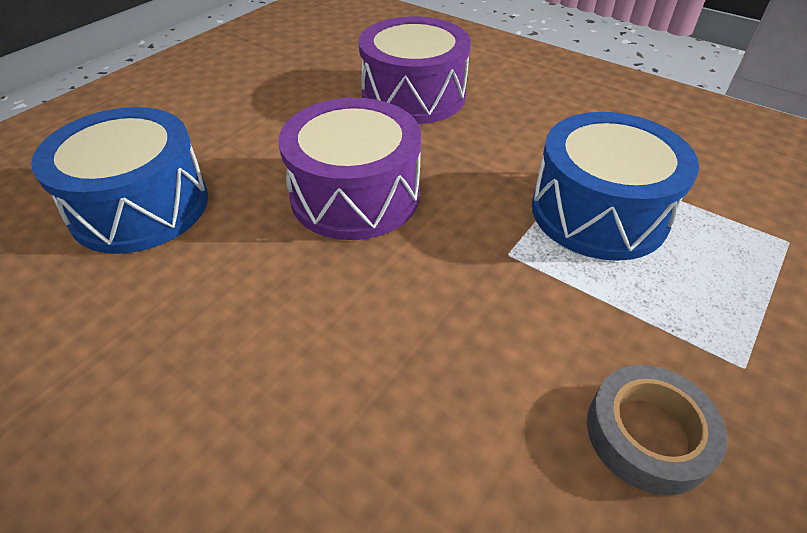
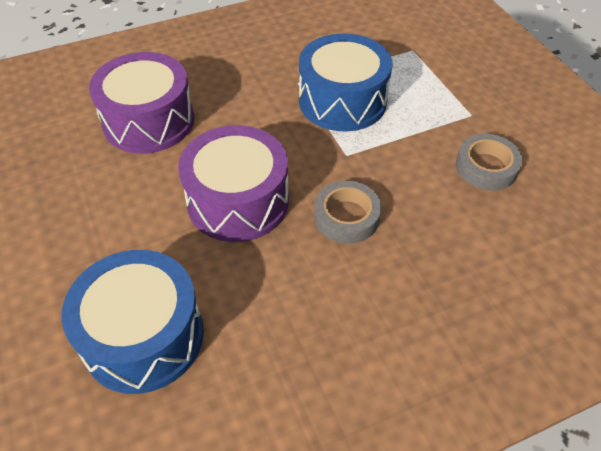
camera: 60 degrees left, 5 degrees up
none -> grey tape [314,181,381,244]

